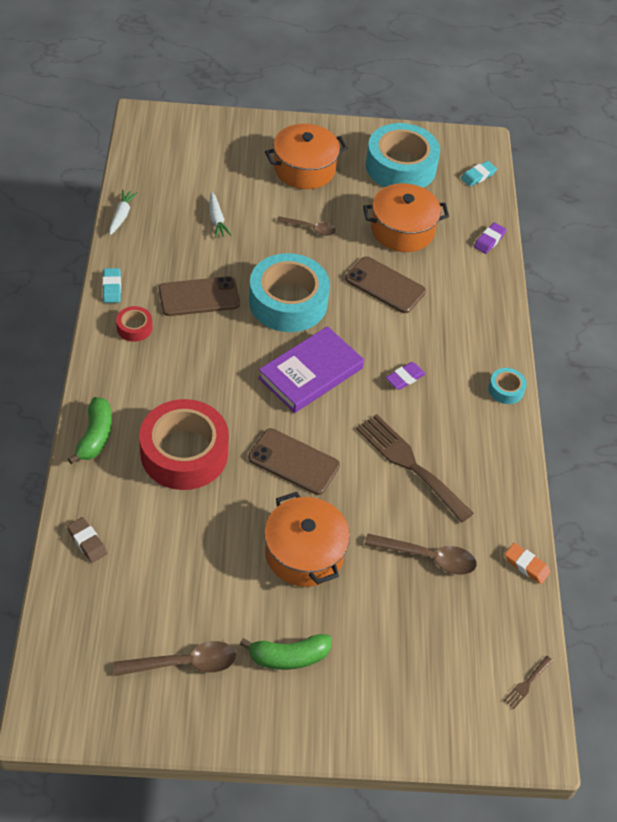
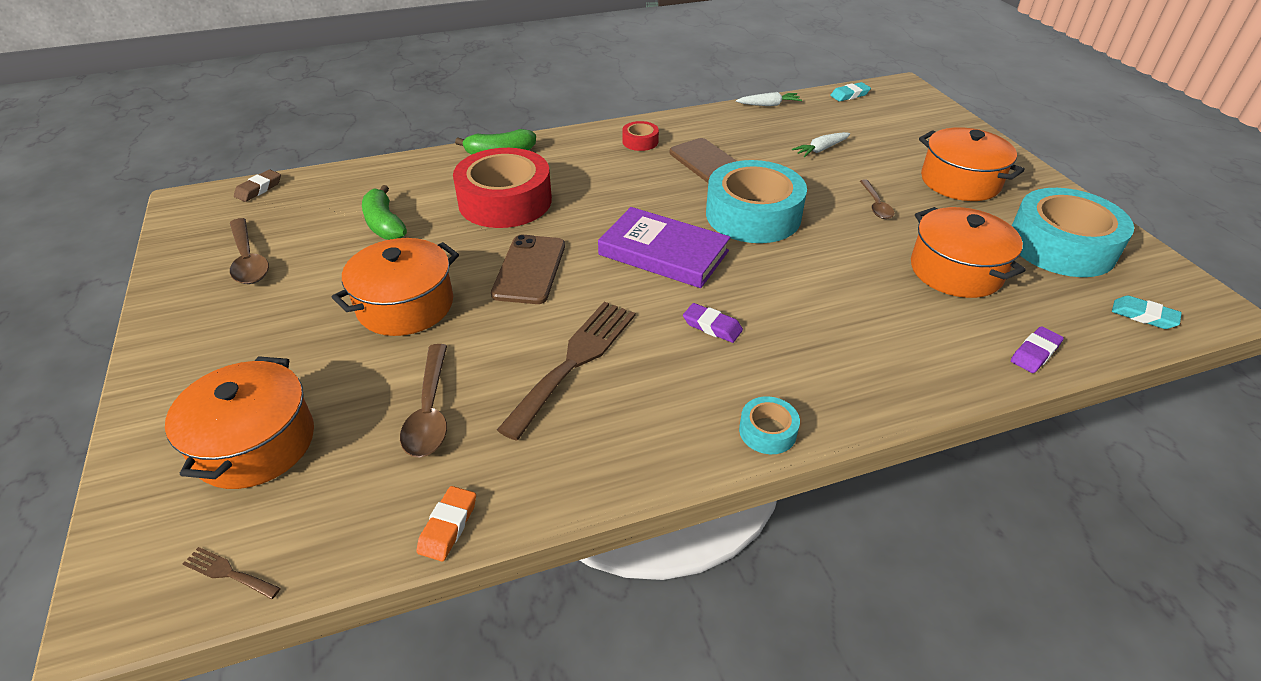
camera: 75 degrees right, 10 degrees down
brown eraser [67,517,107,563] -> brown eraser moved to [234,170,281,202]
turquoise eraser [103,268,121,303] -> turquoise eraser moved to [830,82,871,101]
green banana [240,634,332,670] -> green banana moved to [362,185,407,240]
brown phone [345,256,426,313] -> none
purple eraser [474,222,506,254] -> purple eraser turned 60 degrees counterclockwise [1011,326,1064,373]
none -> orange pot [165,356,314,489]

